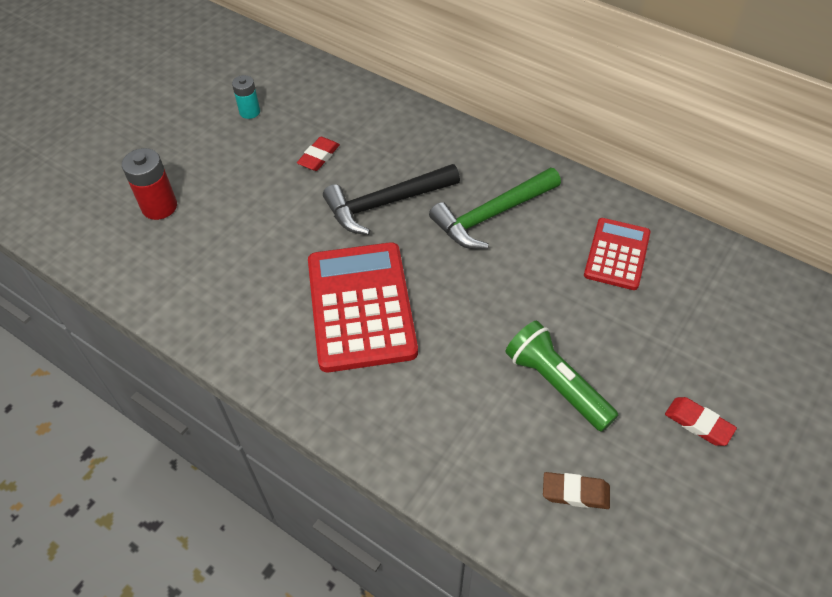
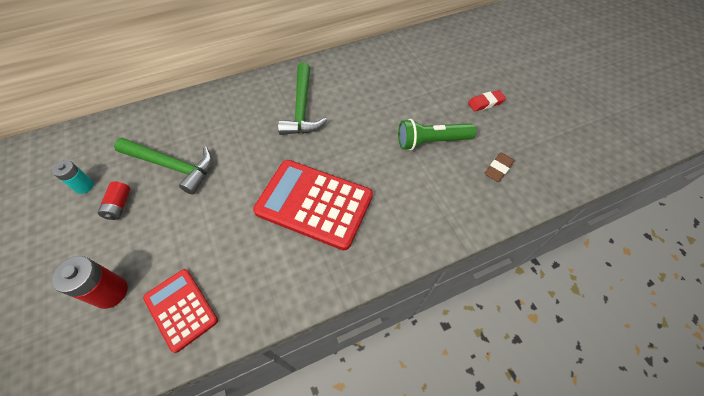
camera: 60 degrees left, 5 degrees up
red eraser [297,137,340,171] -> green hammer [114,138,212,194]
black hammer [323,164,460,235] -> none
red calculator [584,218,650,290] -> red calculator moved to [143,269,218,353]
none -> red battery [98,181,130,220]

